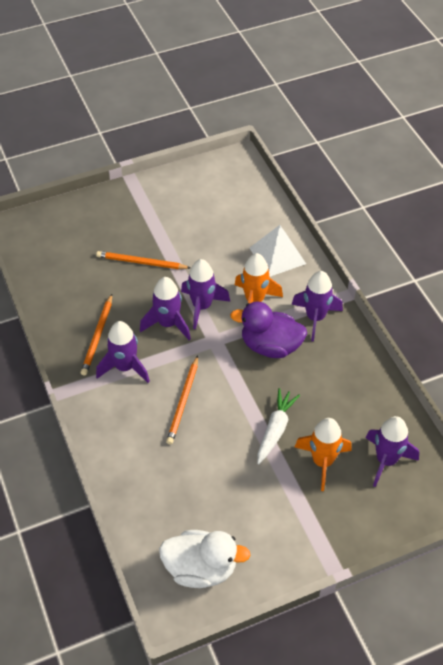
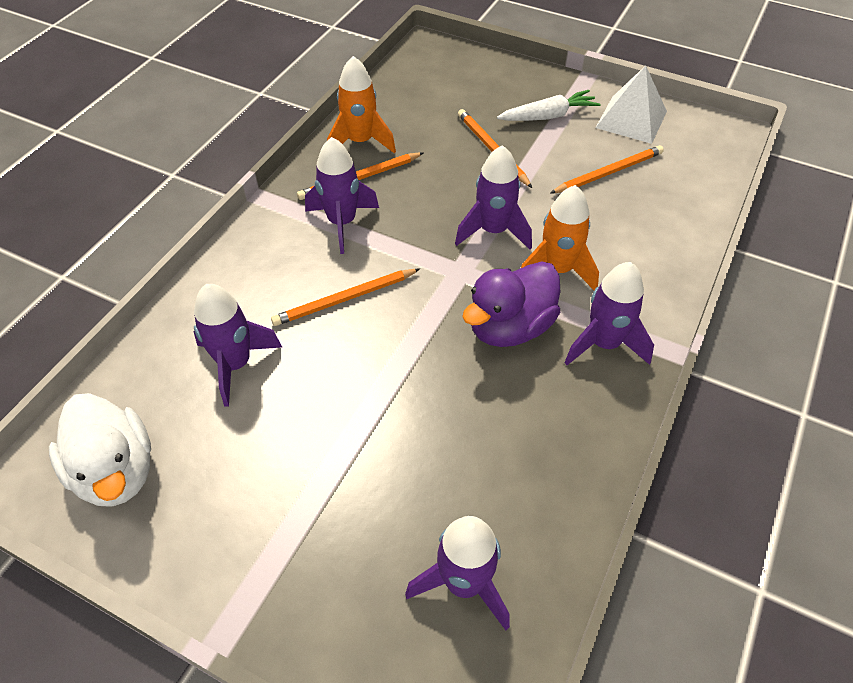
camera: 50 degrees right, 0 degrees up
purple rocket [140,277,191,340] -> purple rocket moved to [193,284,282,407]
purple duck [230,302,307,358] -> purple duck turned 105 degrees counterclockwise [462,262,560,347]
white pyramid [250,225,306,277] -> white pyramid moved to [596,66,667,144]
white carrot [257,388,300,464] -> white carrot moved to [497,90,601,121]
orange rocket [295,418,352,491] -> orange rocket moved to [327,56,396,153]
none -> orange pencil [551,145,664,193]

